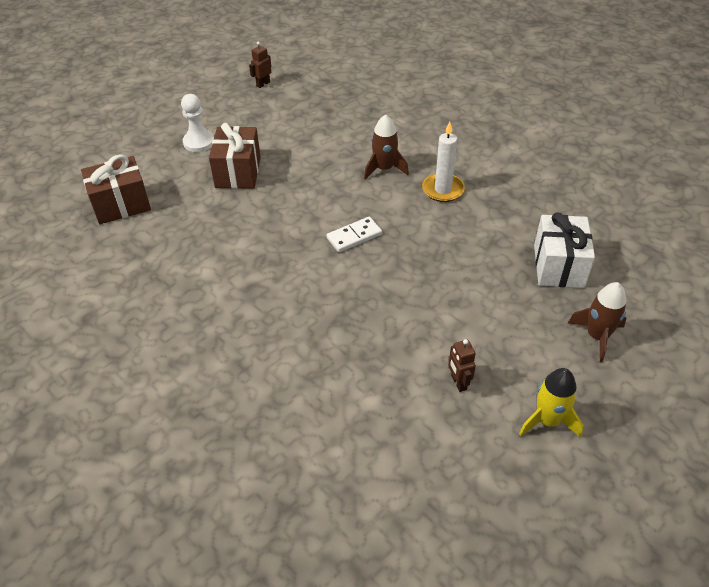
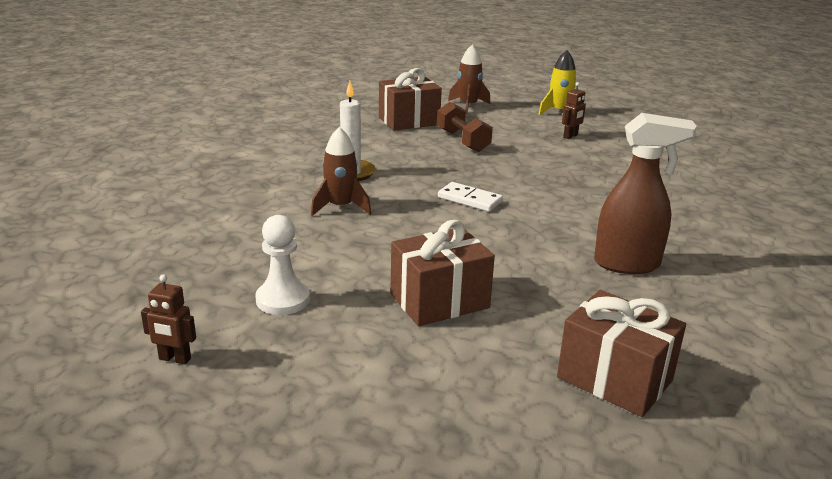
camera: 120 degrees left, 20 degrees down
white pawn [181,94,214,152] -> white pawn moved to [255,215,310,315]
white gift [534,212,595,288] -> brown gift [379,68,442,130]
none -> brown dumbbell [437,102,493,152]
none -> brown spray bottle [594,113,697,274]

